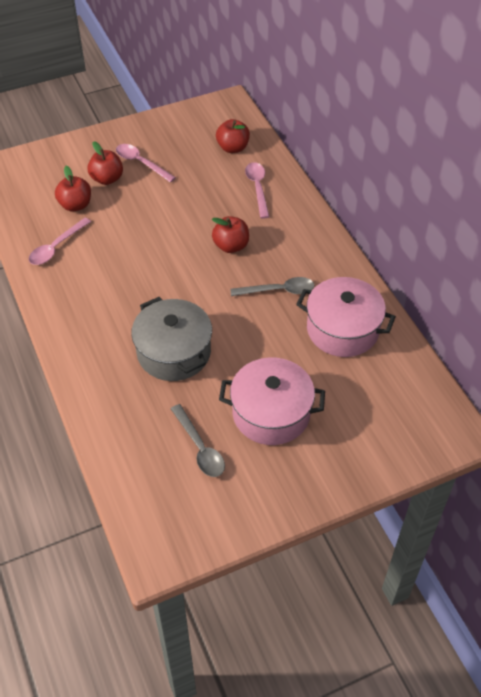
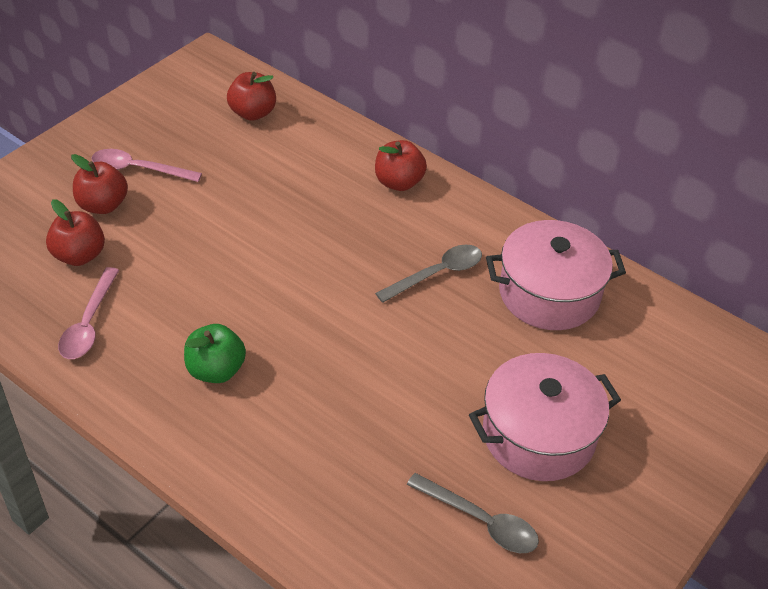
camera: 30 degrees left, 5 degrees down
grey pot [131,297,212,381] -> none
red apple [212,216,249,253] -> red apple moved to [375,140,427,191]
pink spoon [245,162,269,219] -> none
none -> green apple [184,324,246,383]

